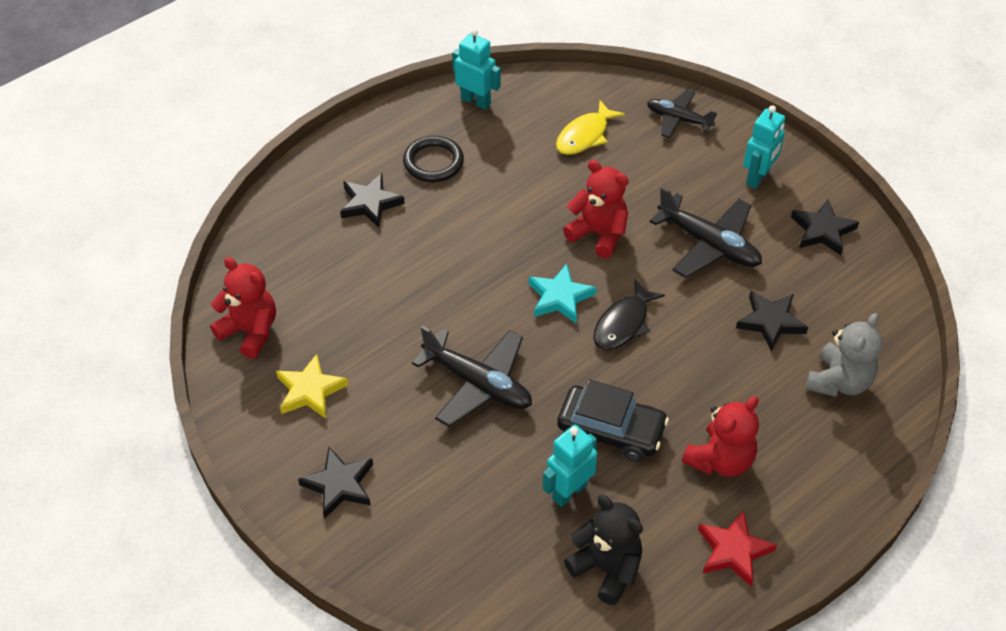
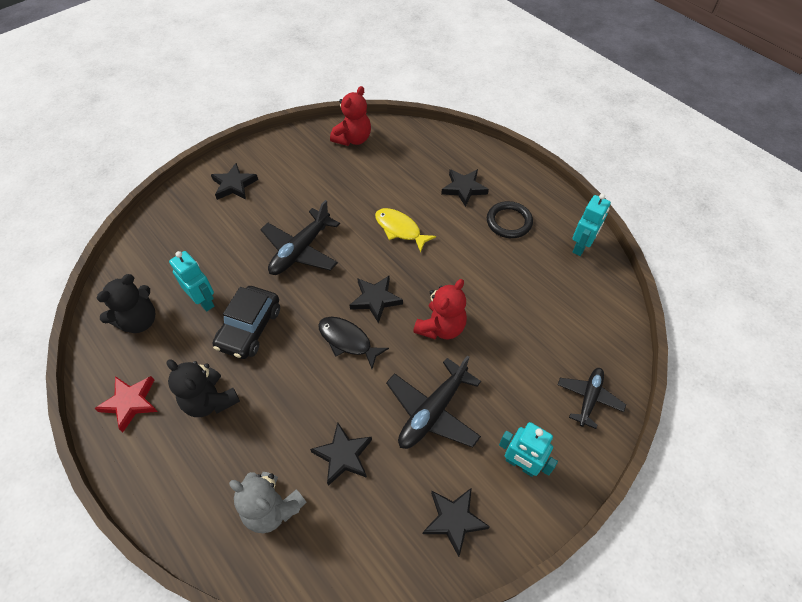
camera: 90 degrees right, 5 degrees up
yellow star [276,354,348,418] -> none
turquoise star [529,264,597,323] -> black star [350,275,403,323]
yellow fish [556,100,625,155] -> yellow fish moved to [375,208,436,253]
red teddy bear [682,396,759,477] -> black teddy bear [166,359,240,417]

